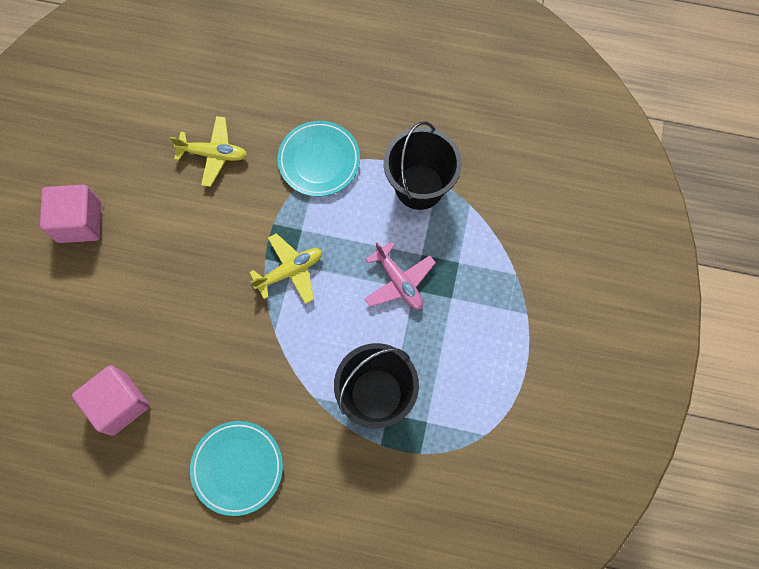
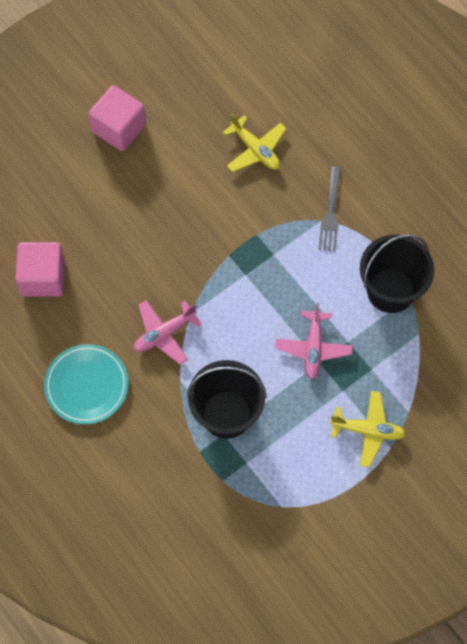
camera: 40 degrees right, 5 degrees down
yellow plane [249,233,322,304] -> yellow plane moved to [330,391,406,467]
turquoise plate [277,121,360,197] -> grey fork [318,166,341,252]
none -> pink plane [134,300,202,365]

